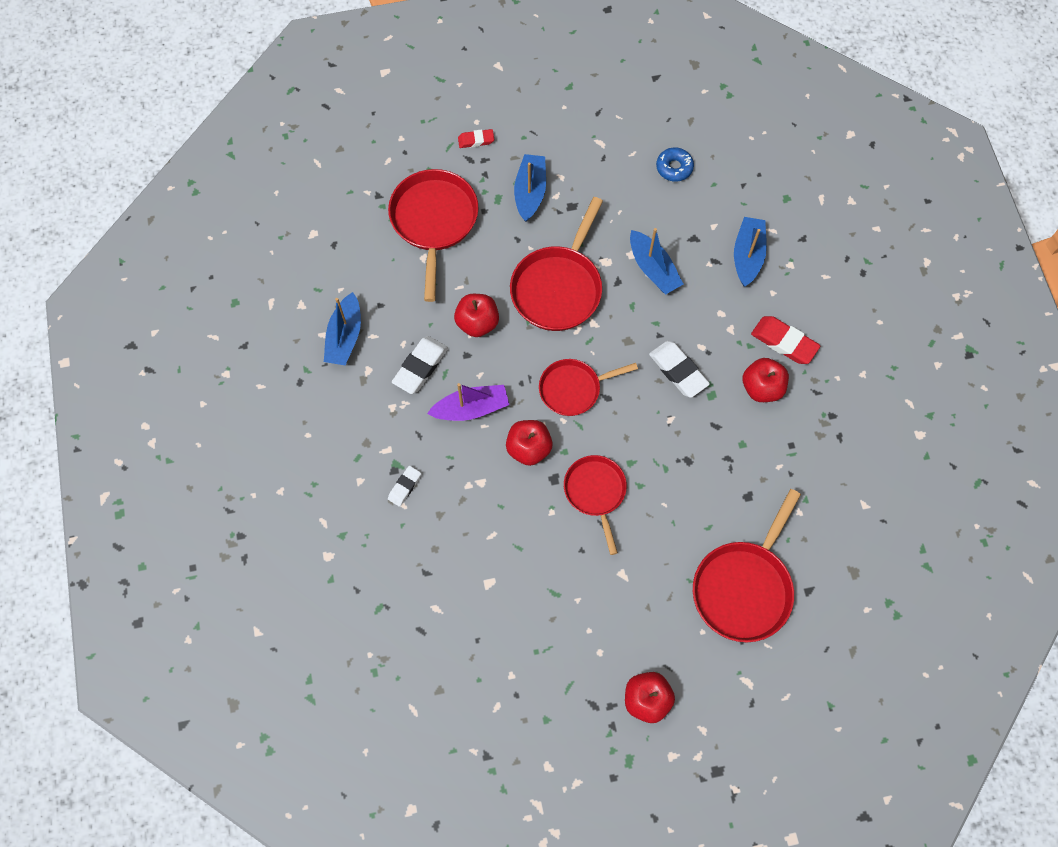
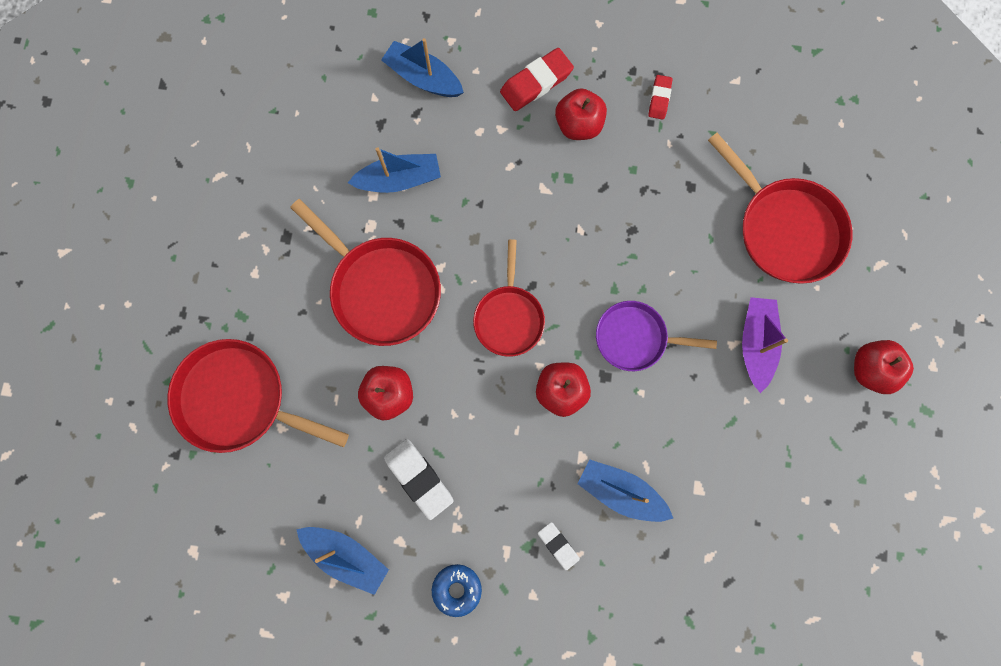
camera: 70 degrees left, 10 degrees up
purple boat [427,383,509,421] -> purple boat moved to [742,297,788,393]
red eraser [458,129,495,148] -> red eraser moved to [648,75,673,120]
blue boat [514,154,546,222] -> blue boat moved to [578,459,673,522]
red pan [564,455,627,555] -> purple pan [596,301,717,371]
white eraser [649,341,710,398] -> none
blue donut [656,147,694,182] -> blue donut moved to [432,564,482,617]

